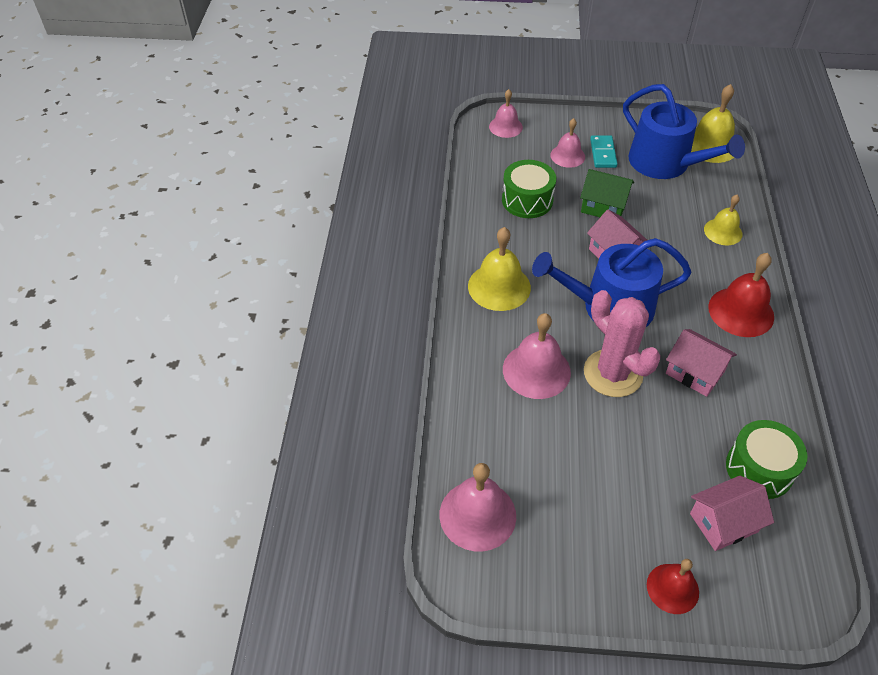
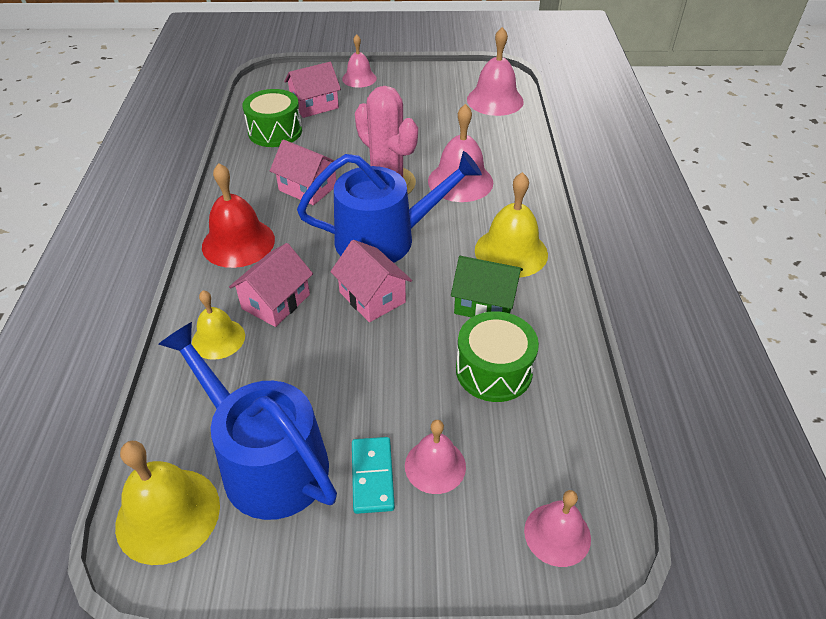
camera: 175 degrees right, 5 degrees down
green house [580,169,634,217] -> green house moved to [451,256,523,318]
red bell [647,559,699,614] -> pink bell [342,34,377,88]
none -> pink house [229,243,313,327]

